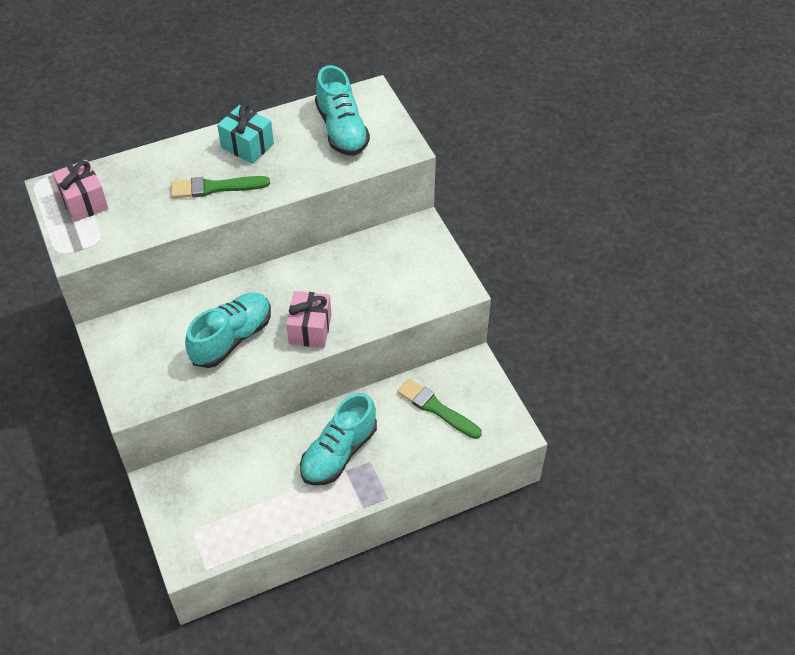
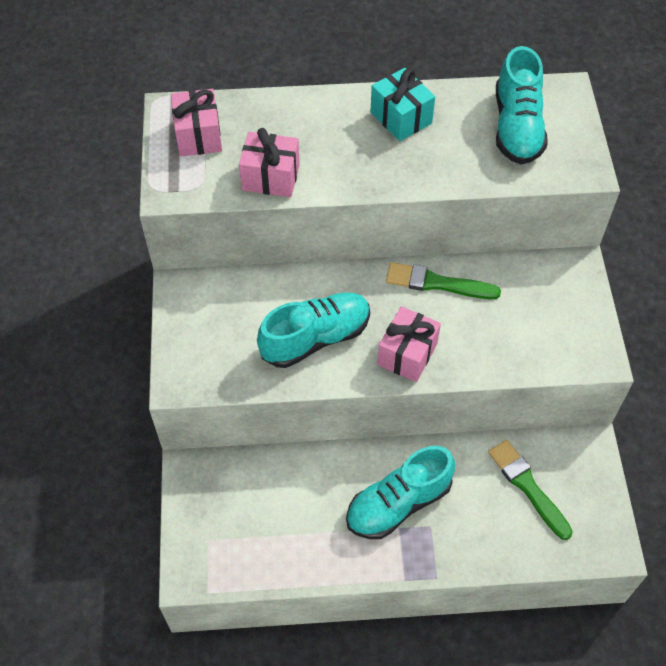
camera: 20 degrees right, 5 degrees up
green brush [171,176,270,198] -> green brush moved to [386,262,501,299]
none -> pink gift [239,128,300,197]

